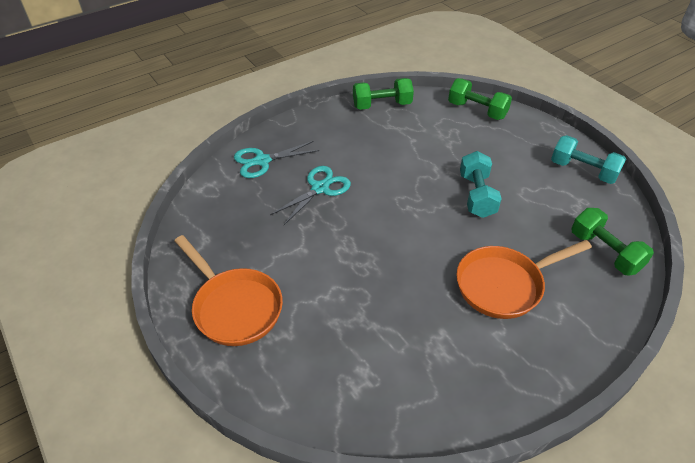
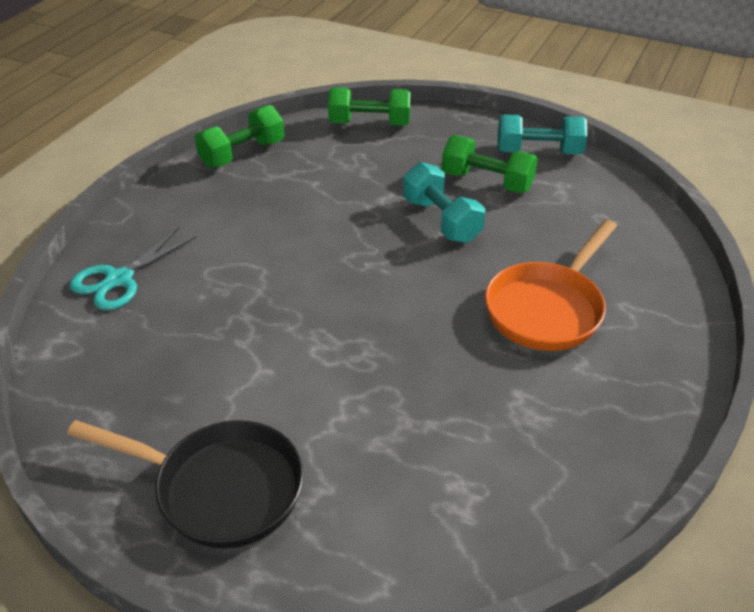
camera: 30 degrees left, 5 degrees down
orange pan [175,235,283,346] -> black pan [67,420,304,549]
turquoise scissors [270,166,351,225] -> none
green dumbbell [571,208,654,276] -> green dumbbell moved to [442,135,538,193]

